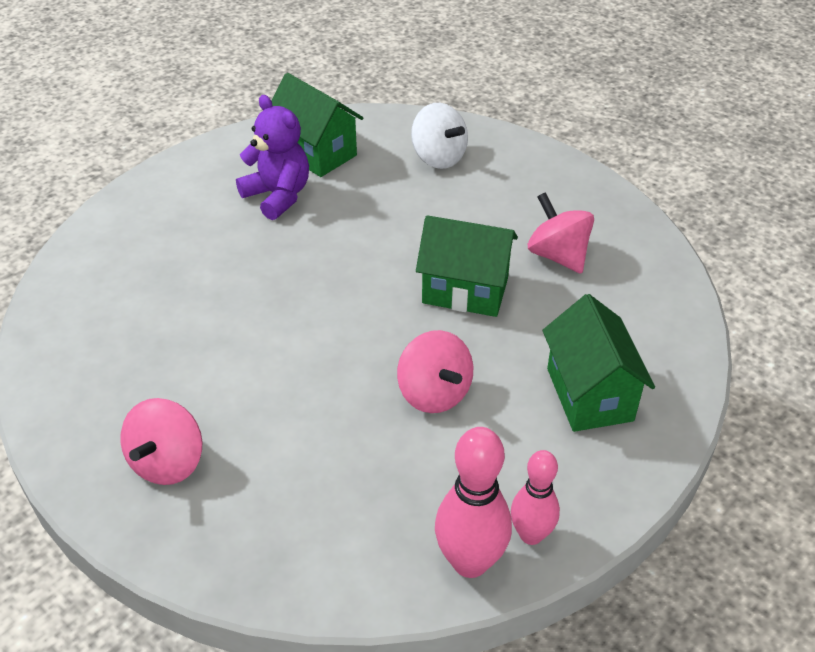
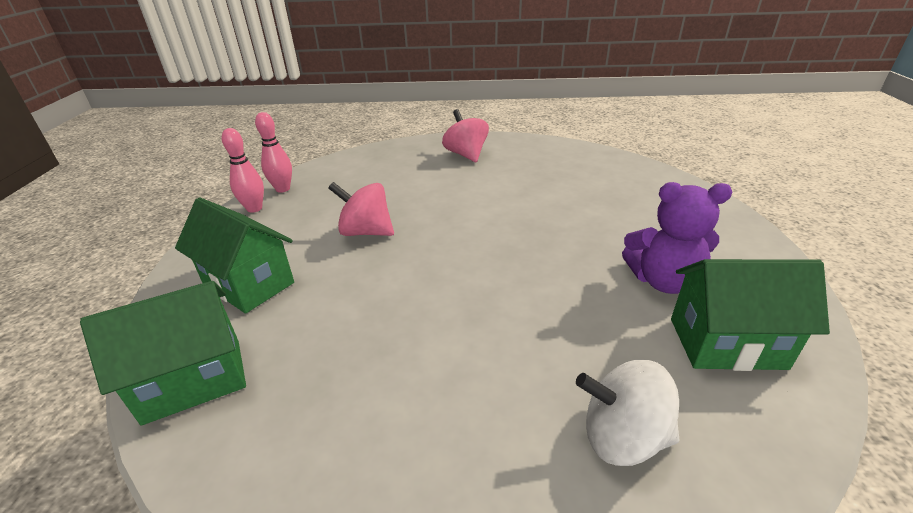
camera: 140 degrees right, 10 degrees down
green house [416,215,518,317] -> green house moved to [80,281,246,426]
pink bowling pin [435,427,512,578] -> pink bowling pin [255,112,292,193], size x0.66
pink spinning top [528,192,594,274] -> none

